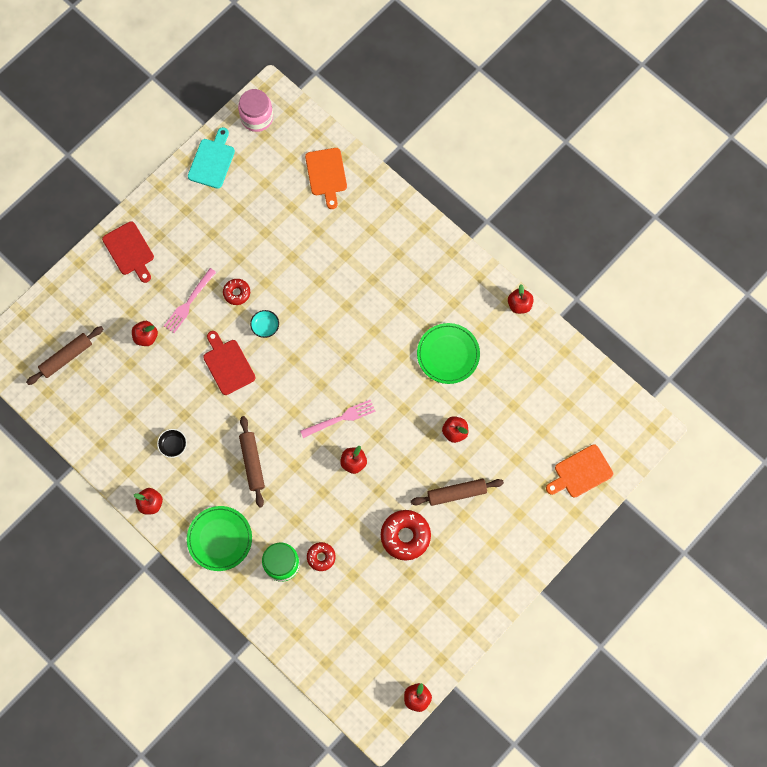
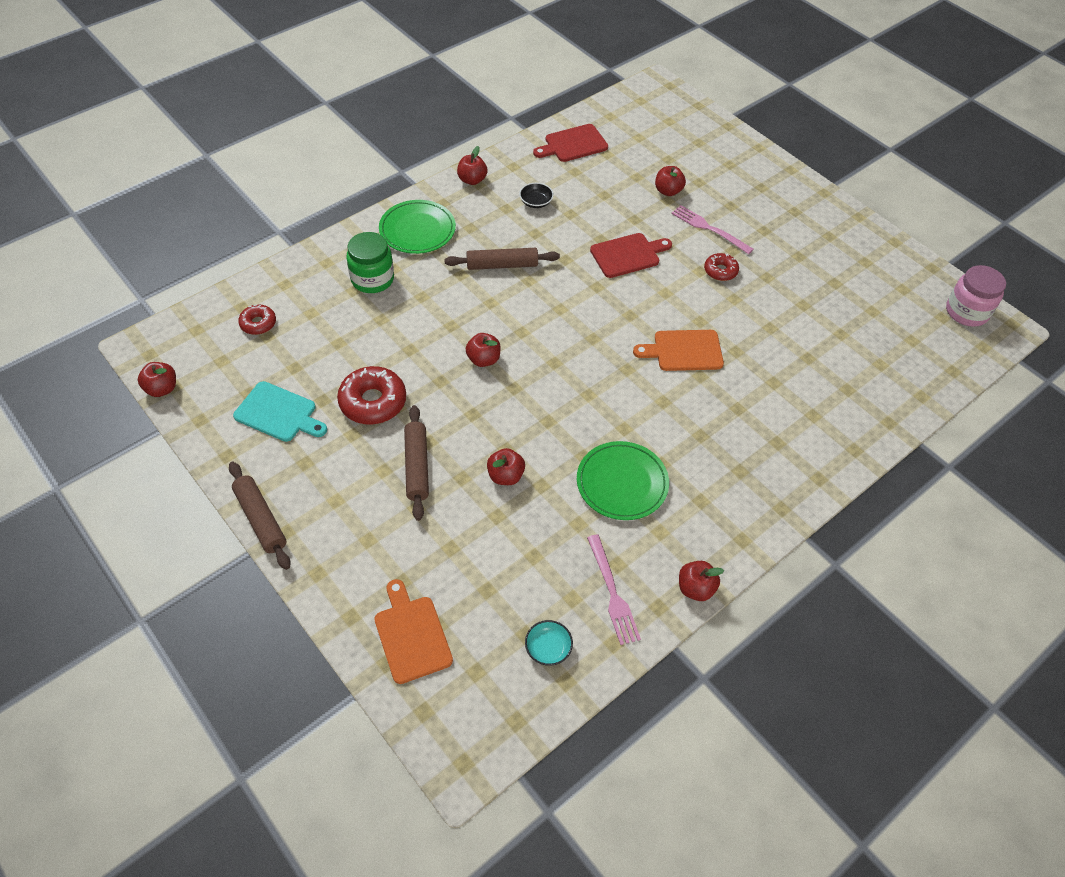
camera: 95 degrees right, 20 degrees down
brown rolling pin [26,326,103,385] -> brown rolling pin moved to [229,462,291,570]
red cutting board [102,221,154,283] -> red cutting board moved to [533,124,608,162]
turquoise cutting board [188,127,235,189] -> turquoise cutting board moved to [233,381,327,442]
turquoise bowl [250,310,279,338] -> turquoise bowl moved to [525,620,573,666]
pink fork [300,400,375,438] -> pink fork moved to [587,534,641,645]
orange cutting board [305,148,347,209] -> orange cutting board moved to [633,330,724,371]
red donut [307,542,336,571] -> red donut moved to [238,305,276,335]

